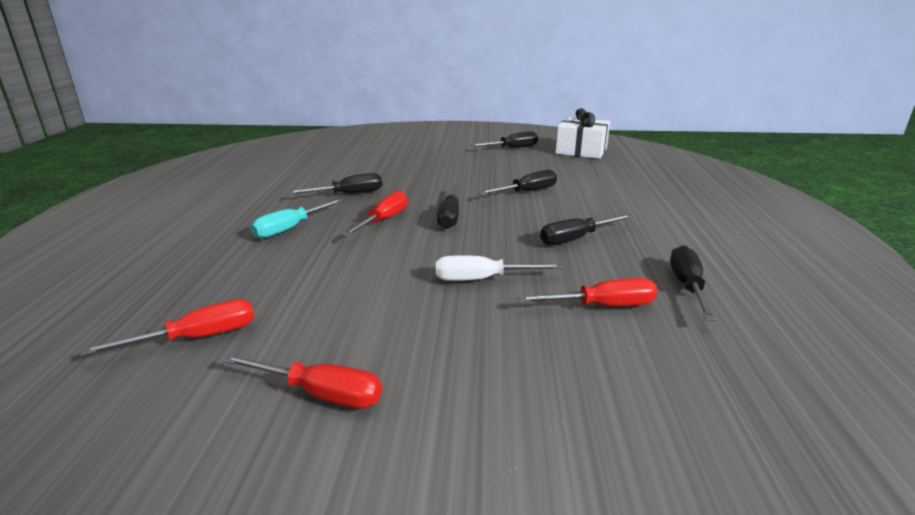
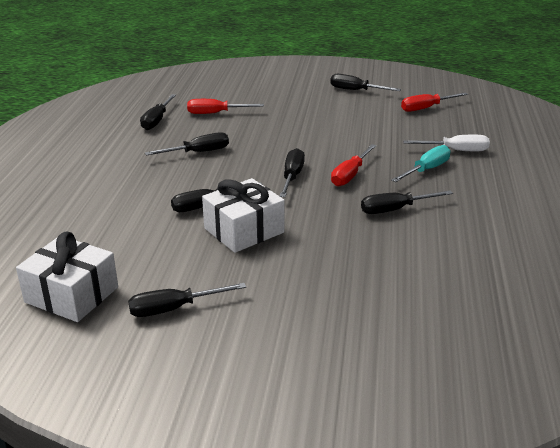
camera: 175 degrees left, 5 degrees up
red screwdriver [222,354,382,408] -> black screwdriver [330,74,401,91]
white screwdriver [436,255,564,281] -> white screwdriver moved to [403,135,490,151]
none -> white gift [202,178,285,253]

